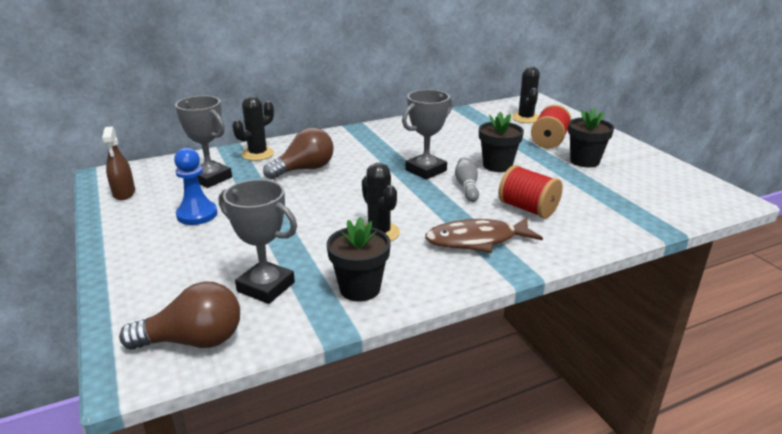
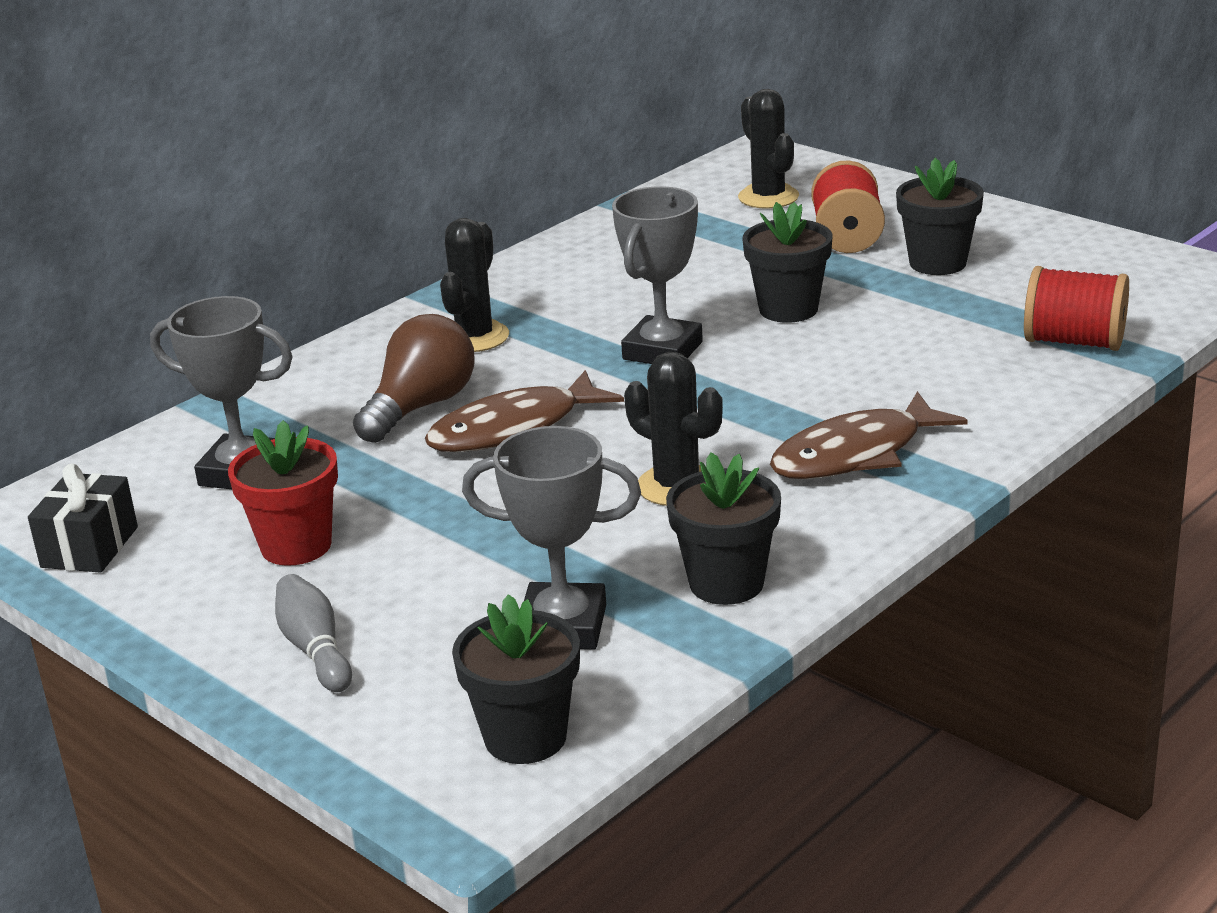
camera: 20 degrees left, 0 degrees up
brown spray bottle [102,126,135,200] -> black gift [28,464,138,573]
brown light bulb [119,281,240,350] -> black flower pot [452,594,580,764]
blue pawn [174,148,218,225] -> red flower pot [228,420,338,566]
black cactus [233,96,274,161] -> black cactus moved to [440,218,509,352]
grey bowling pin [455,157,479,202] -> grey bowling pin moved to [275,574,352,692]
red spool [498,165,563,219] -> red spool moved to [1024,266,1129,351]
none -> brown fish [425,370,624,452]

